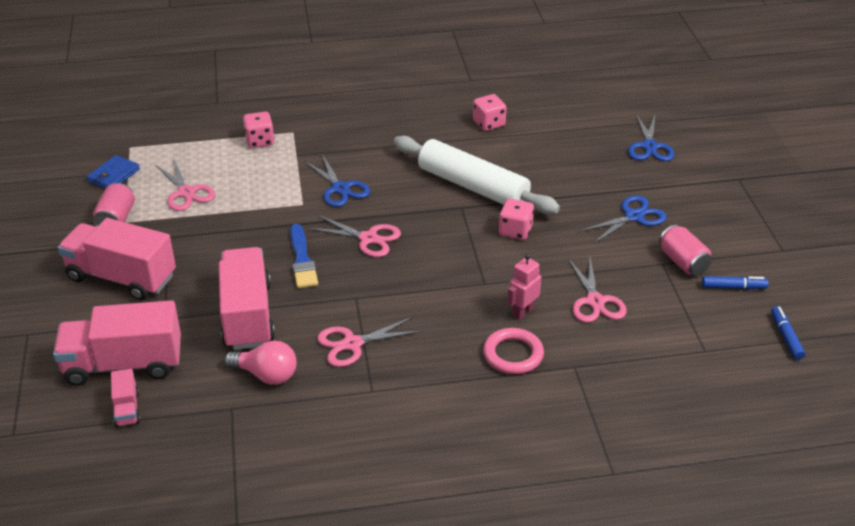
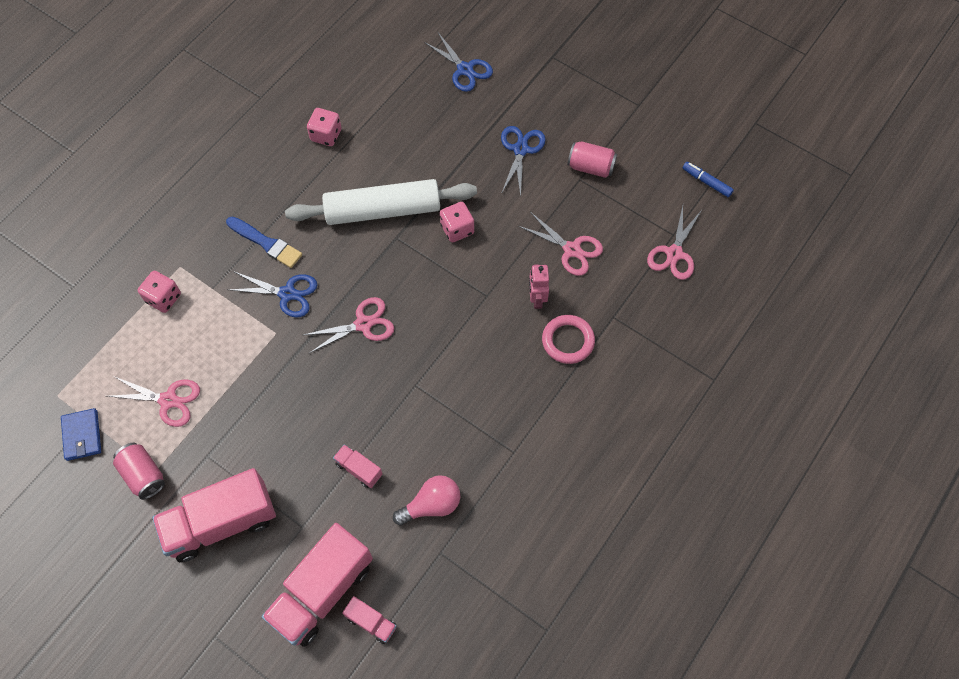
camera: 45 degrees left, 25 degrees up
pink truck [219,247,275,350] -> pink truck [333,444,382,488], size x0.45
blue brush [290,224,318,288] -> blue brush moved to [226,217,302,268]
pink scissors [317,317,422,367] -> pink scissors moved to [647,206,702,280]
blue marker [702,276,769,290] -> none

